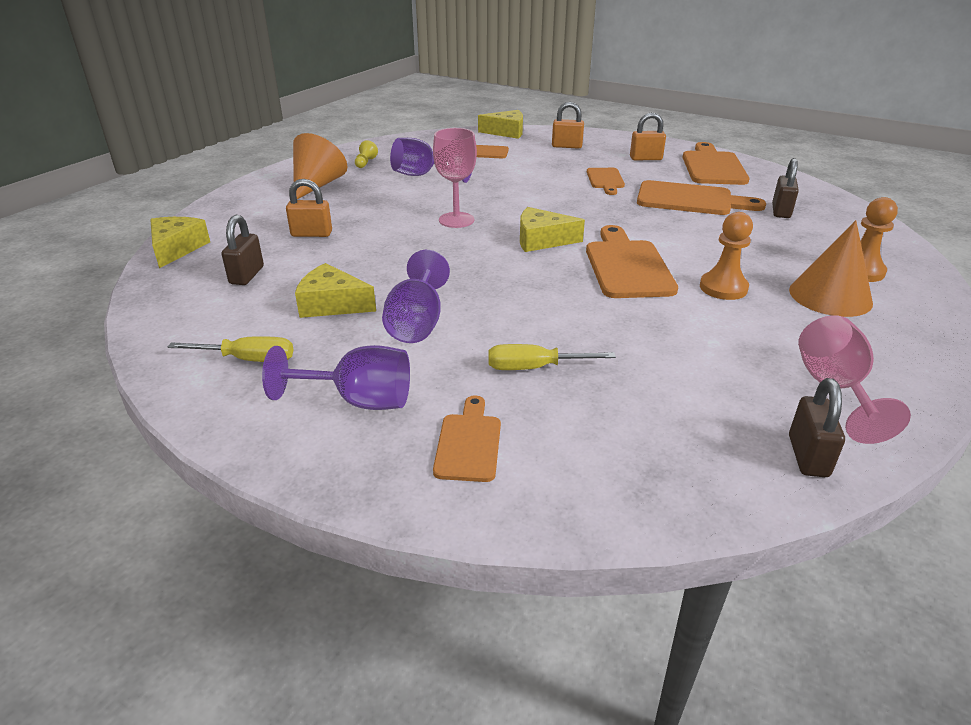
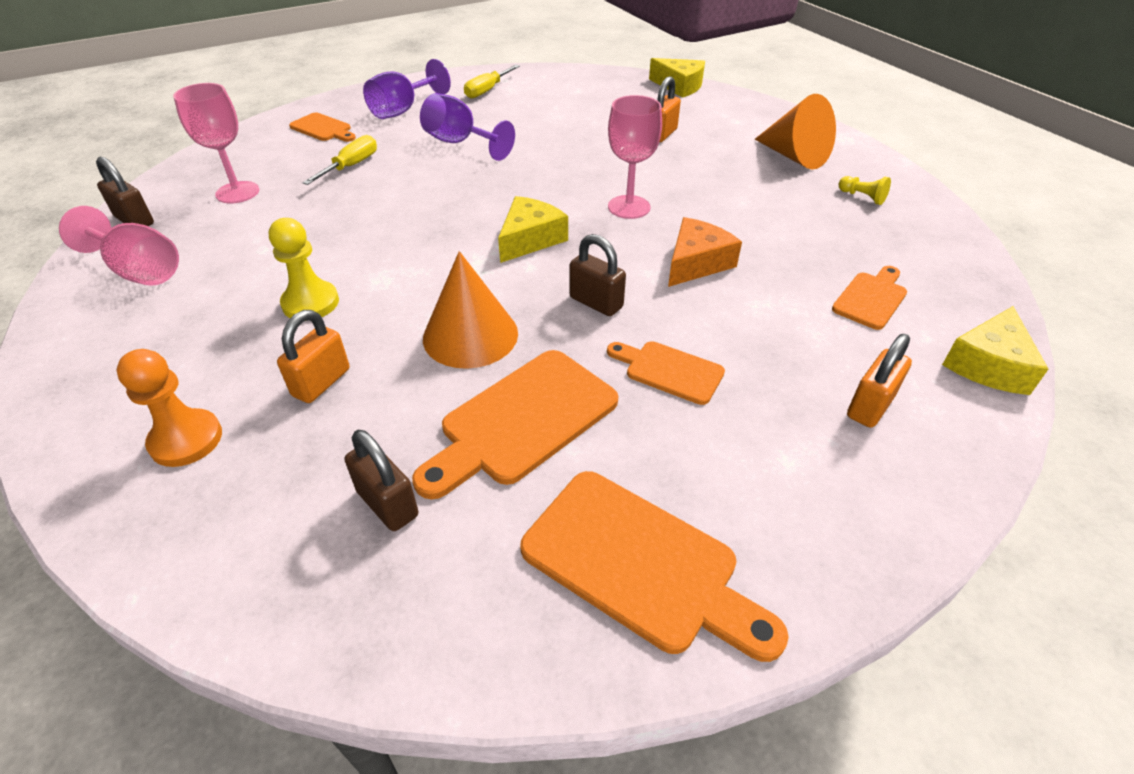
camera: 120 degrees right, 10 degrees up
brown padlock [221,215,264,285] -> brown padlock moved to [569,234,626,316]
yellow cheese [295,263,376,318] -> none
purple goblet [390,138,472,183] -> none
orange cutting board [586,225,678,298] -> none
orange padlock [630,112,666,160] -> orange padlock moved to [277,310,350,403]
orange pawn [700,212,753,300] -> yellow pawn [269,218,339,318]
orange cone [789,220,873,317] -> orange cone moved to [423,251,518,369]
none -> pink goblet [173,83,259,203]
none -> orange cheese [668,217,742,287]

